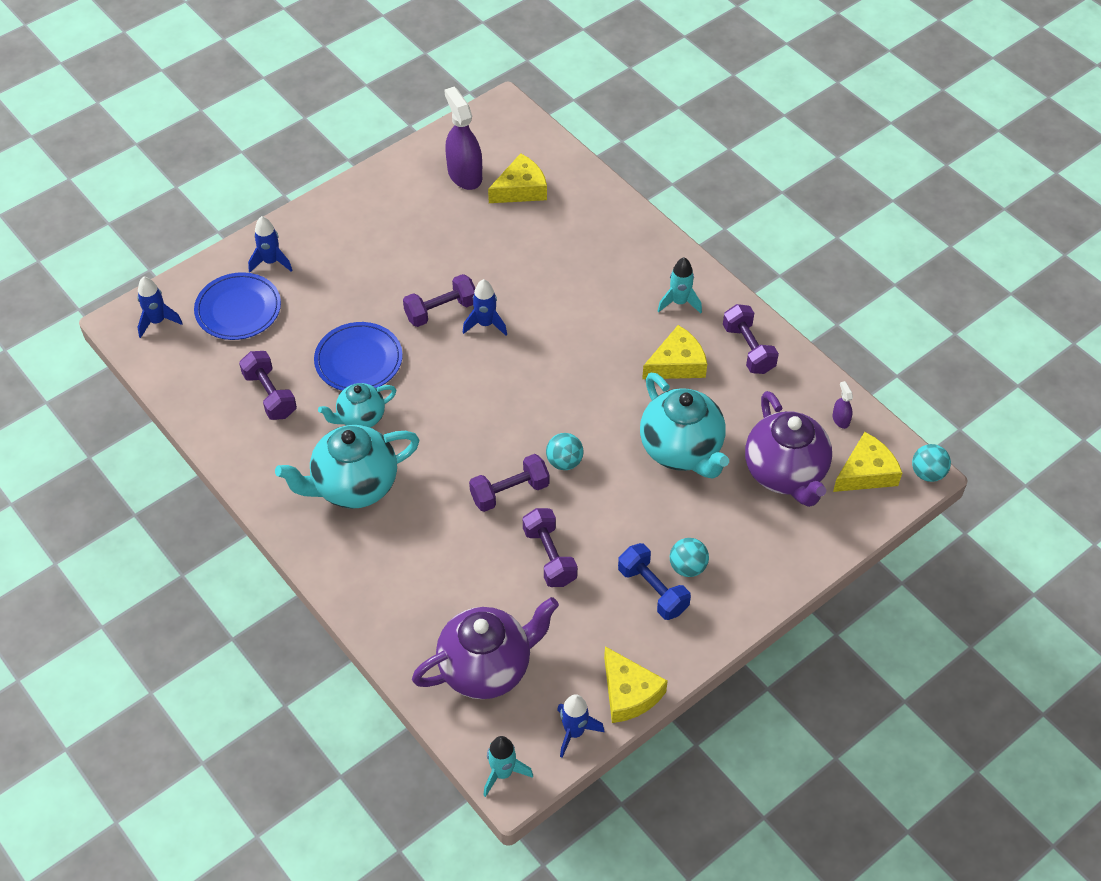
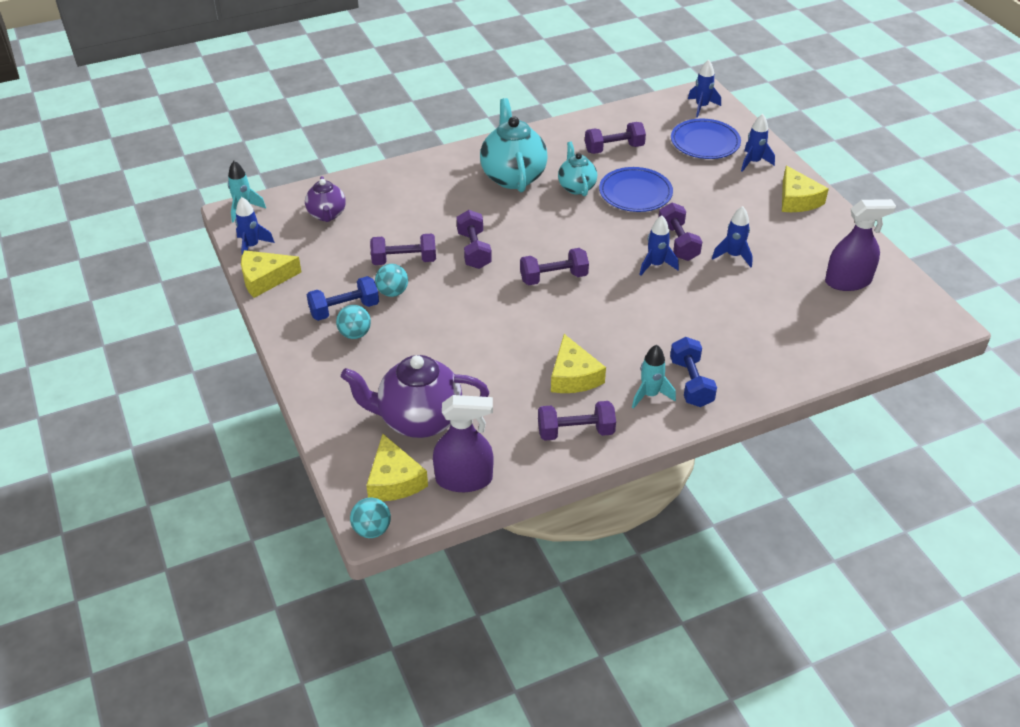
camera: 105 degrees right, 10 degrees down
purple teapot [412,597,559,699] -> purple teapot [305,176,346,222], size x0.58
yellow cheese [488,153,547,203] -> yellow cheese moved to [782,166,829,212]
turquoise ball [546,433,583,470] -> turquoise ball moved to [375,264,408,297]
turquoise teapot [640,373,729,479] -> none
purple spray bottle [833,381,853,429] -> purple spray bottle [433,395,494,492], size x2.24
none -> purple dumbbell [520,248,589,285]
none -> blue dumbbell [670,337,717,407]
none -> blue rocket [712,206,753,267]

